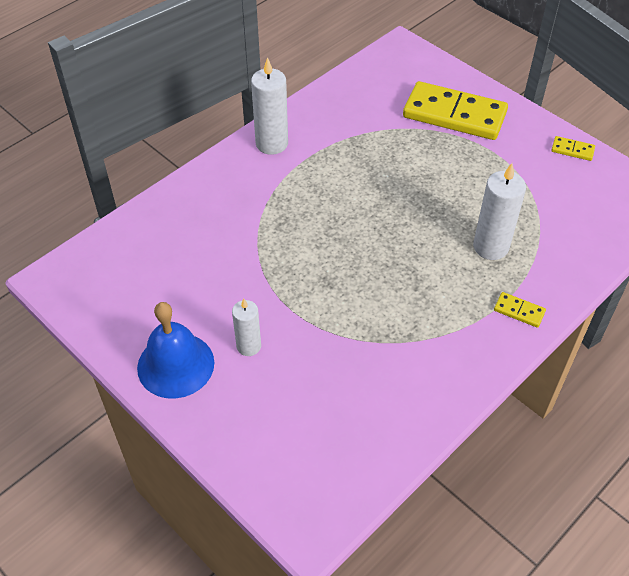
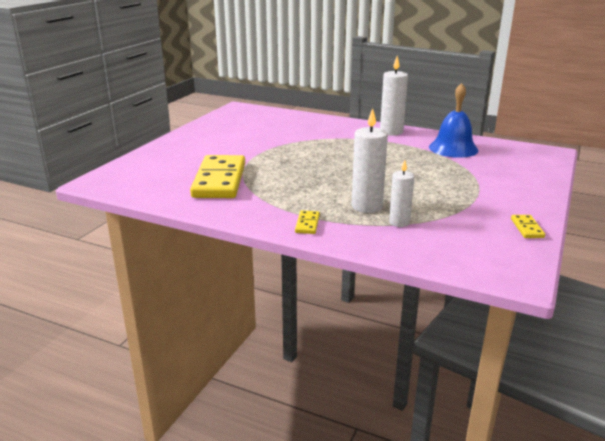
camera: 70 degrees right, 25 degrees down
blue bell [137,302,214,399] -> blue bell moved to [429,83,478,158]
white candle [232,299,261,356] -> white candle moved to [389,160,415,227]
yellow domino [403,81,508,140] -> yellow domino moved to [190,155,245,198]

